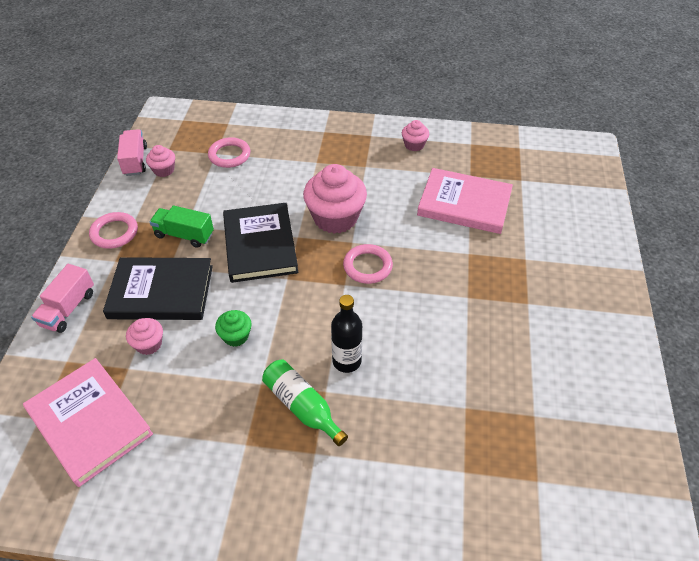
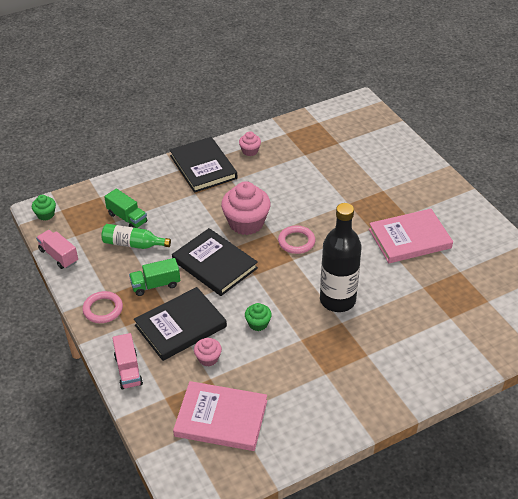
camera: 35 degrees left, 5 degrees down
pink cupcake [146,145,175,177] -> none
pink ring [208,137,250,168] -> green truck [104,189,147,228]
green bottle [262,360,348,446] -> green bottle moved to [101,224,171,249]
black bottle [331,295,362,373] -> black bottle [320,203,362,312], size x1.74
pink book [417,168,513,234] -> pink book moved to [369,209,453,263]
none -> green cupcake [32,195,56,221]
none -> black book [170,137,237,193]

